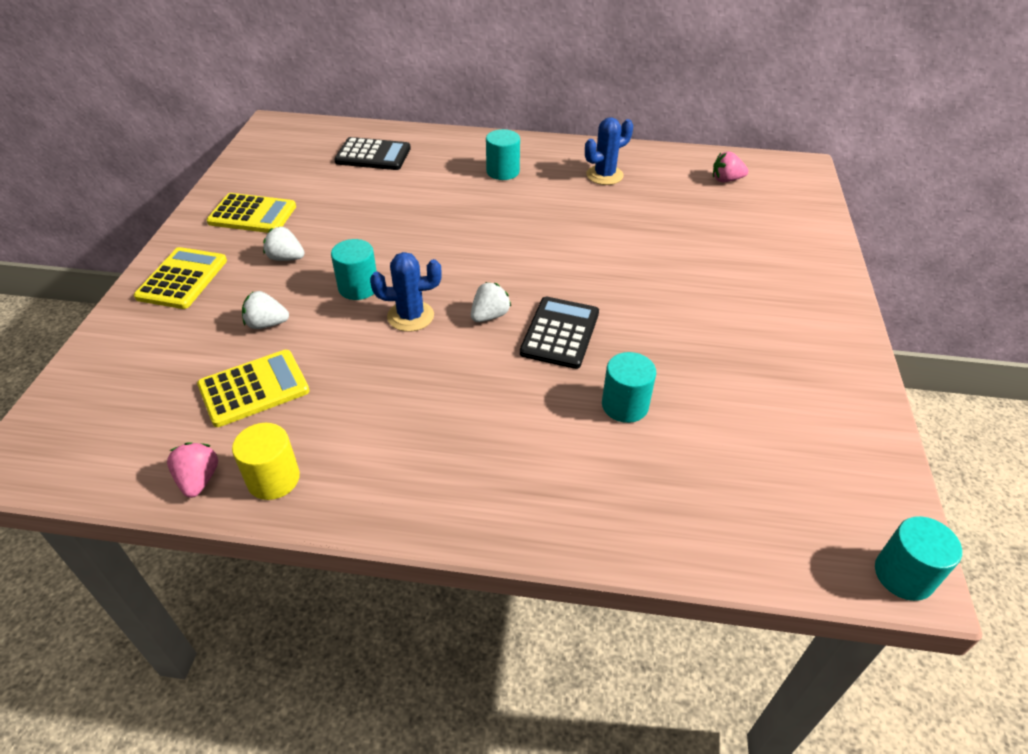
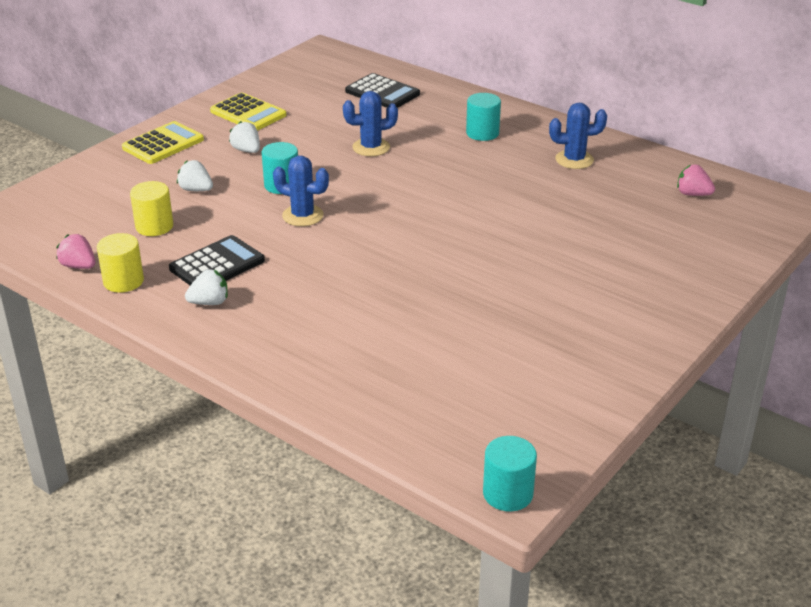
camera: 30 degrees right, 10 degrees down
pink strawberry [167,442,218,498] -> pink strawberry turned 75 degrees counterclockwise [56,234,95,269]
yellow calculator [197,350,310,427] -> yellow cylinder [130,181,173,236]
white strawberry [471,282,511,322] -> white strawberry moved to [185,269,228,305]
black calculator [520,297,599,369] -> black calculator moved to [169,235,265,285]
turquoise cylinder [602,352,656,423] -> none
none -> blue cactus [343,91,398,156]

